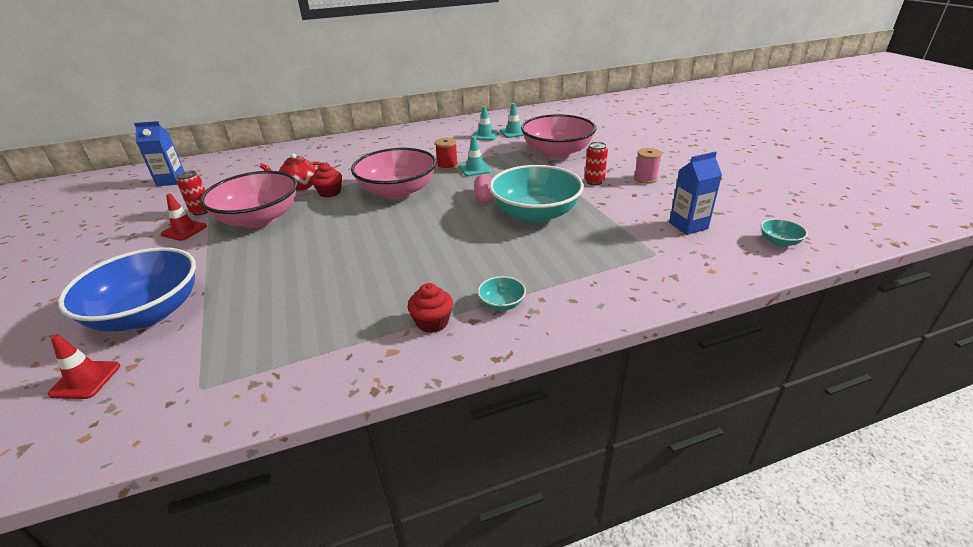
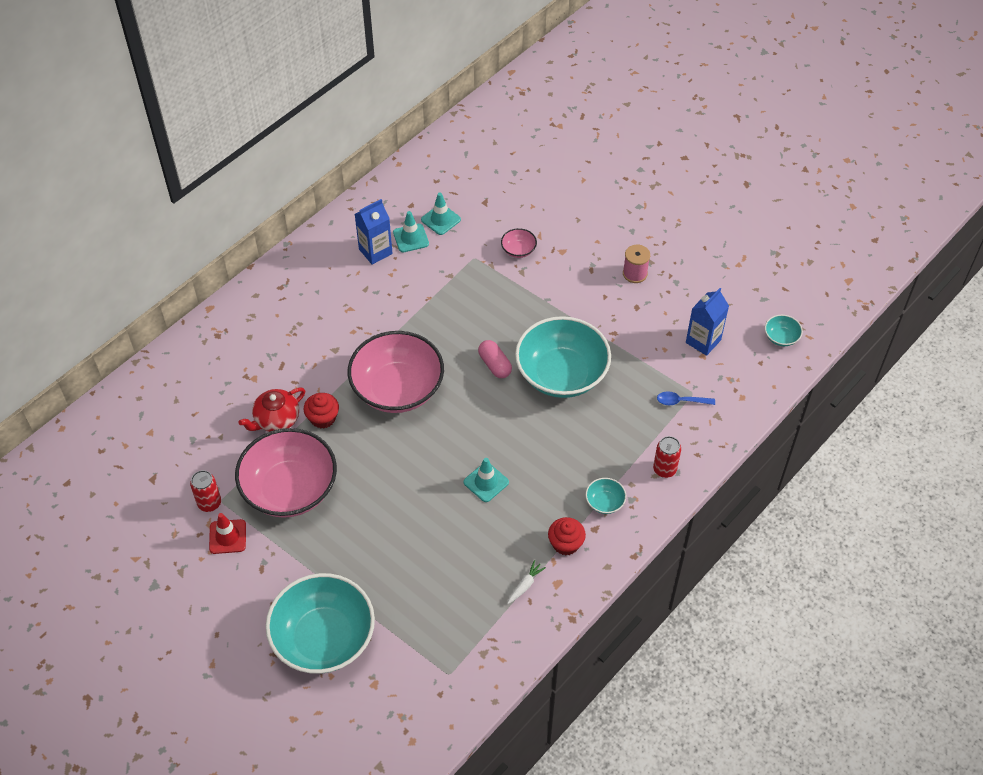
camera: 30 degrees left, 20 degrees up
red traffic cone [48,334,120,399] -> none
blue bowl [58,247,196,332] -> turquoise bowl [266,573,375,674]
blue carton [134,121,184,186] -> blue carton moved to [355,199,393,265]
red spool [435,138,458,170] -> none
turquoise traffic cone [460,136,491,176] -> turquoise traffic cone moved to [463,458,509,502]
pink bowl [521,114,596,158] -> pink bowl [501,228,537,258], size x0.41
red can [585,142,608,185] -> red can moved to [653,436,681,478]
none -> white carrot [507,560,546,604]
none -> blue spoon [657,391,715,405]

